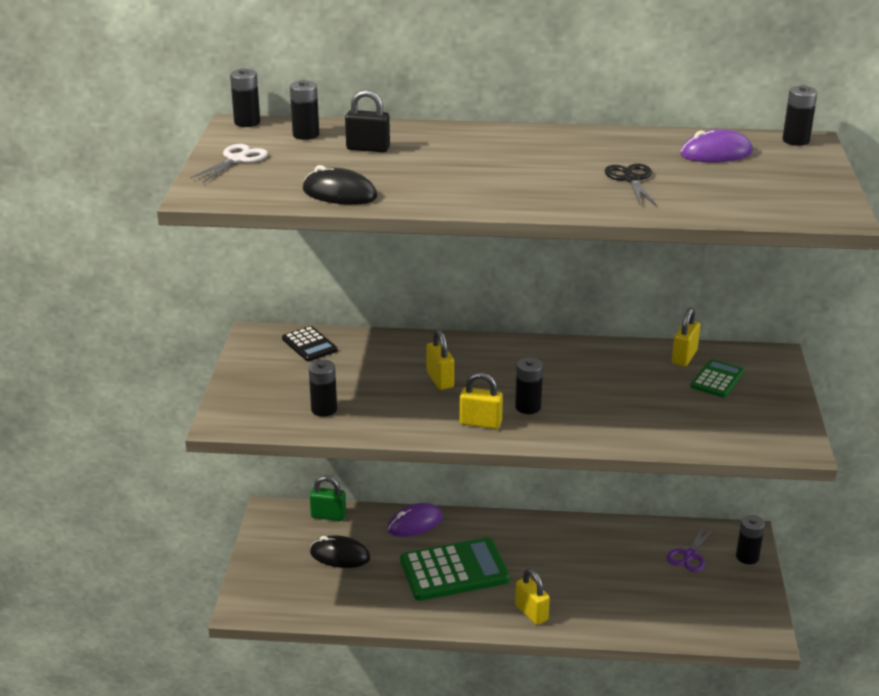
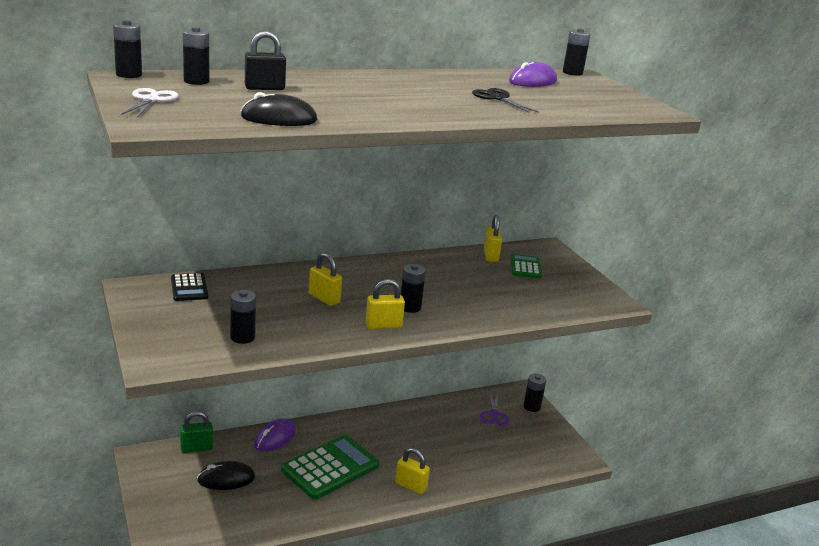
camera: 30 degrees left, 5 degrees down
black calculator [282,326,338,361] -> black calculator turned 45 degrees clockwise [171,273,208,301]

